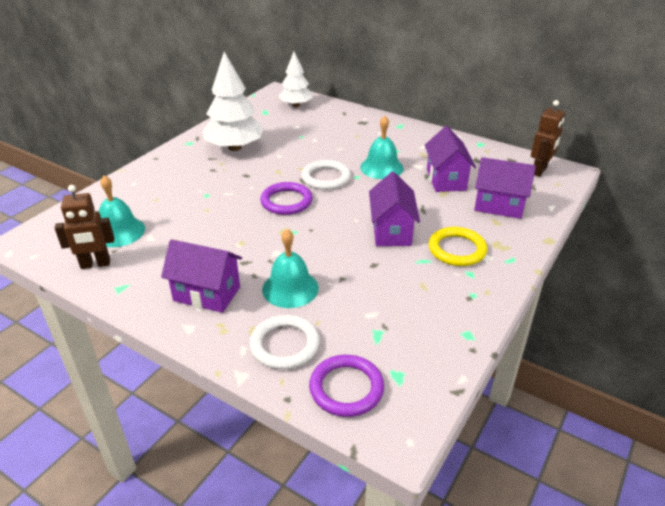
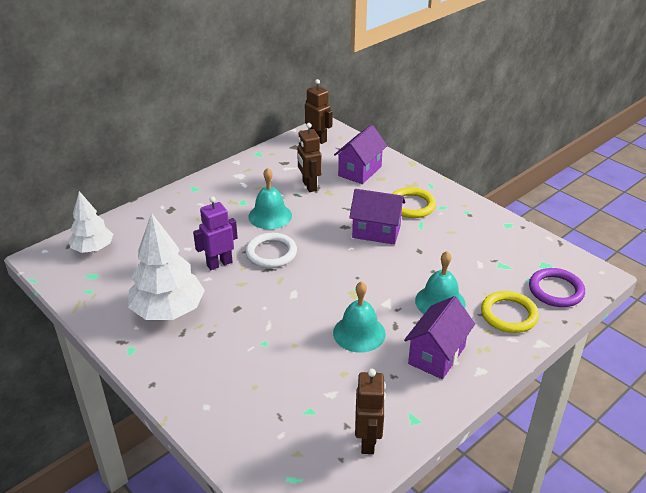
camera: 75 degrees left, 0 degrees up
turquoise bell [98,175,145,247] -> turquoise bell moved to [333,281,386,352]
white ring [250,315,319,369] -> yellow ring [481,291,539,333]
purple ring [260,182,313,215] -> none
purple house [425,126,476,192] -> brown robot [297,123,322,192]
none -> purple robot [193,196,238,270]

